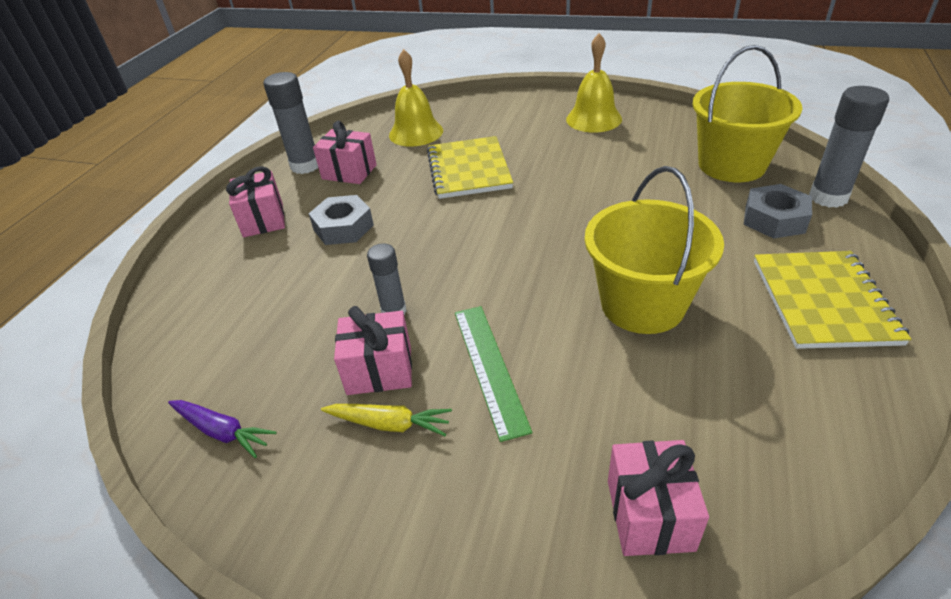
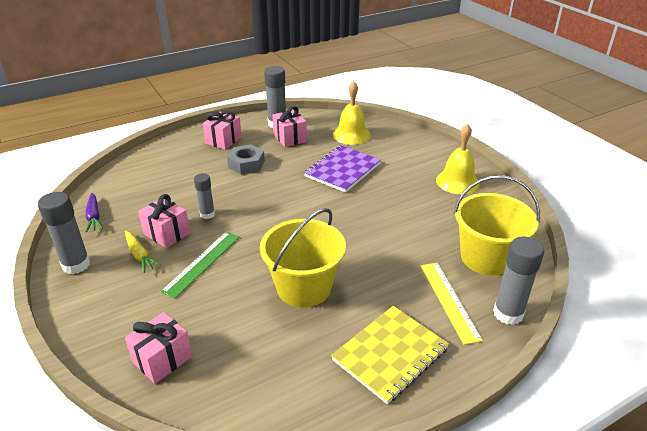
camera: 40 degrees right, 5 degrees down
yellow notebook [427,136,513,199] -> purple notebook [304,145,381,193]
grey nut [744,184,812,239] -> yellow ruler [421,263,483,345]
none -> grey glue stick [38,192,90,274]

